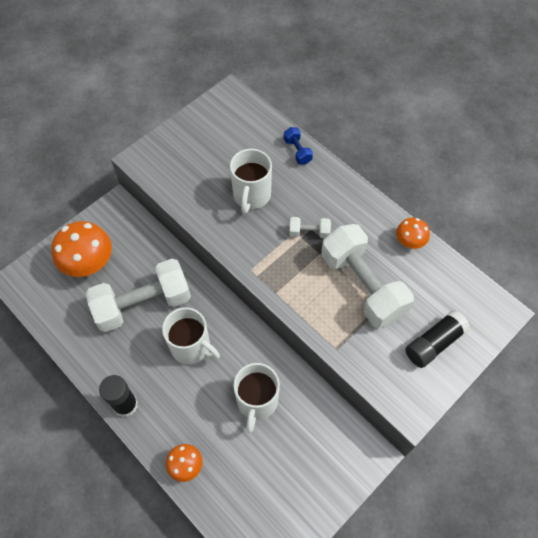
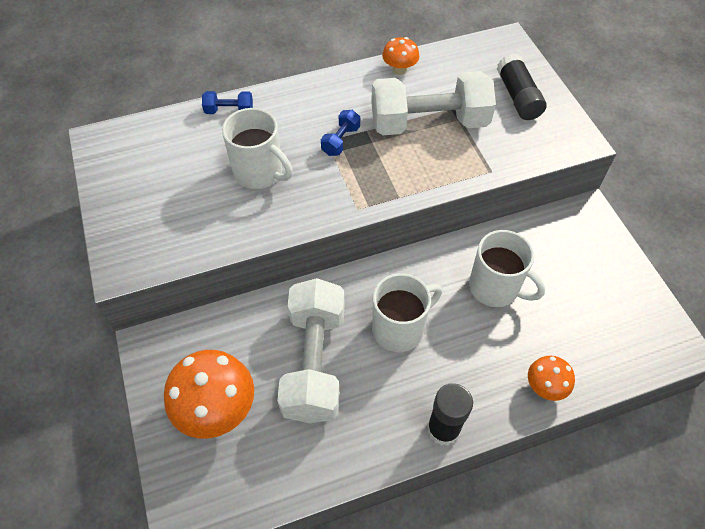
camera: 65 degrees left, 5 degrees down
white dumbbell [289,217,331,238] -> blue dumbbell [321,110,360,156]

